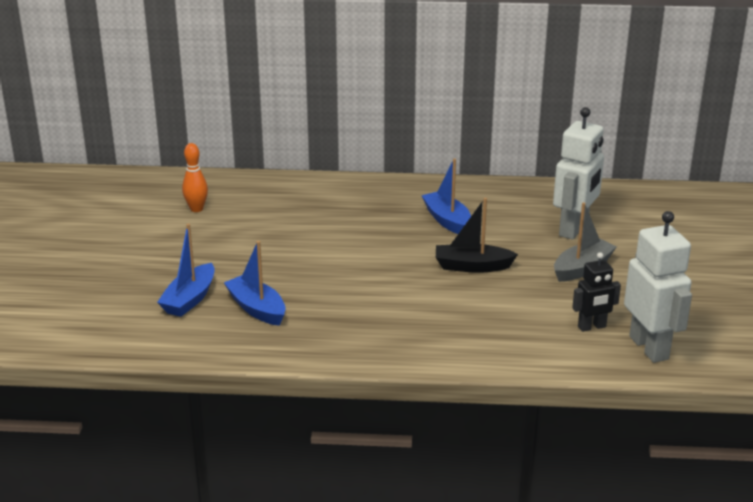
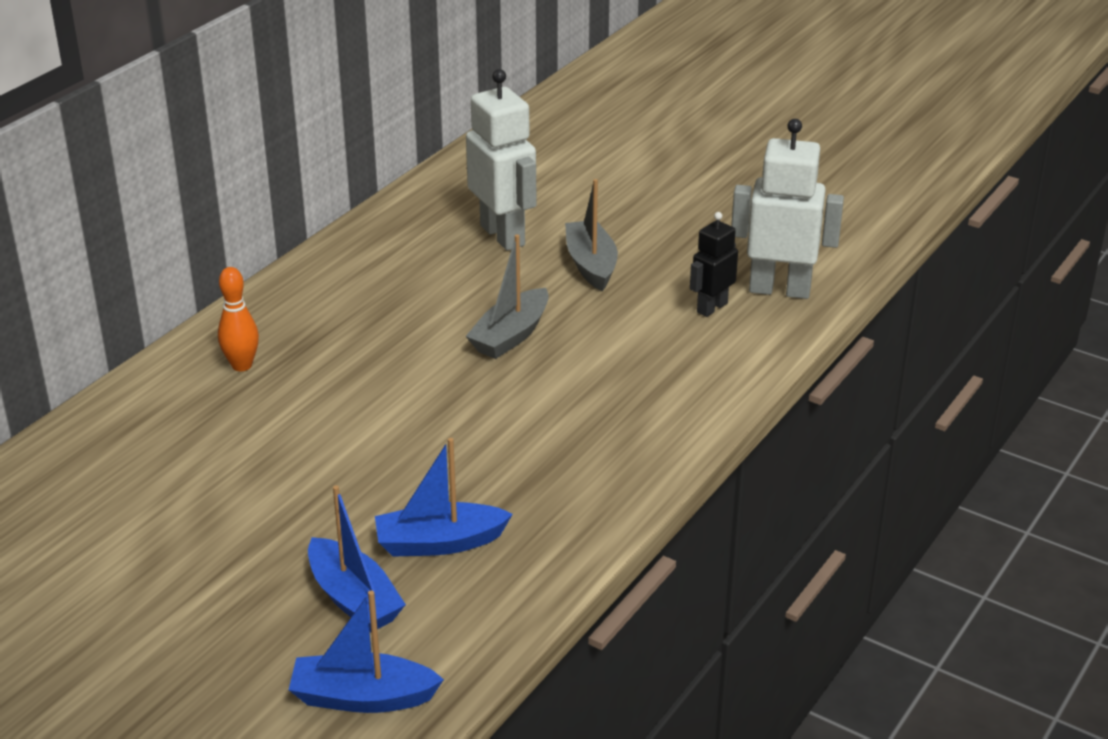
camera: 60 degrees left, 5 degrees up
orange bowling pin [182,143,208,212] -> orange bowling pin moved to [218,267,259,371]
blue boat [421,158,471,234] -> blue boat moved to [289,590,444,713]
black boat [436,198,518,273] -> grey boat [466,234,549,359]
black robot [572,252,621,332] -> black robot turned 150 degrees counterclockwise [690,212,738,317]

